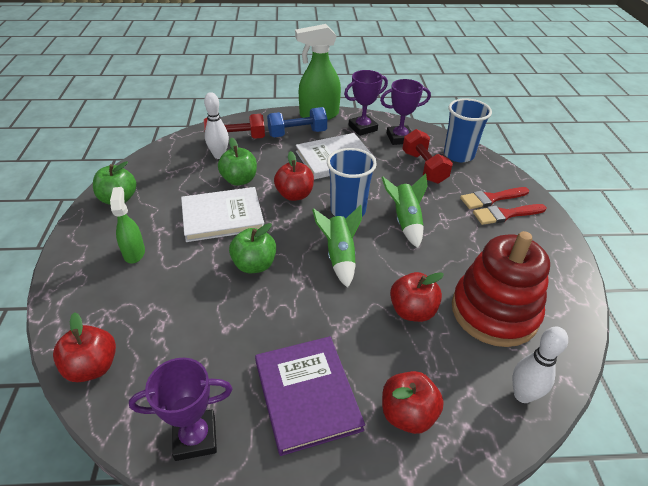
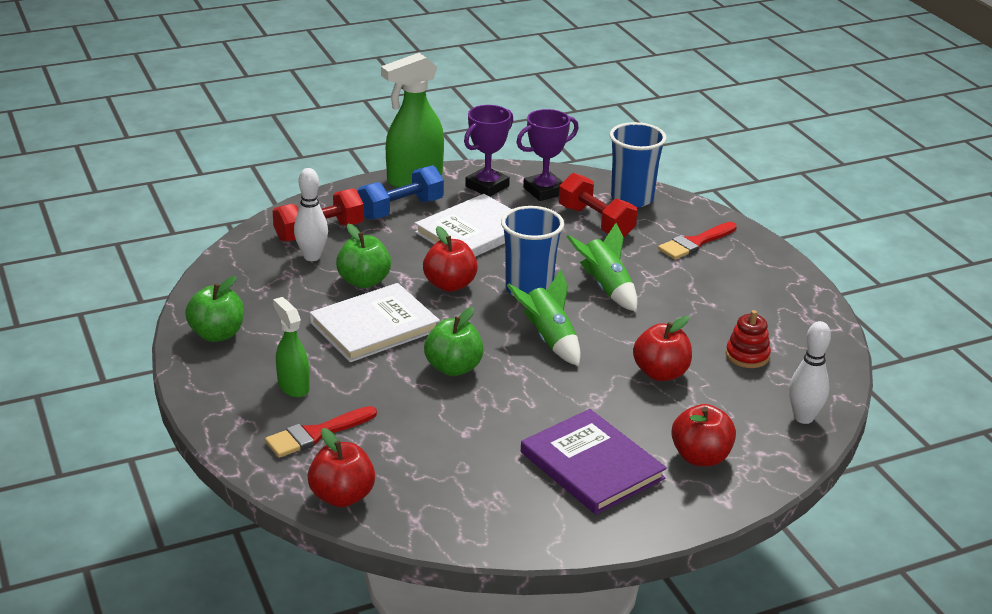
camera: 20 degrees left, 10 degrees down
purple trophy [129,358,233,461] -> none
red stacking toy [452,231,550,347] -> red stacking toy [726,310,771,368], size x0.44
red brush [473,204,547,225] -> red brush moved to [265,406,377,458]

